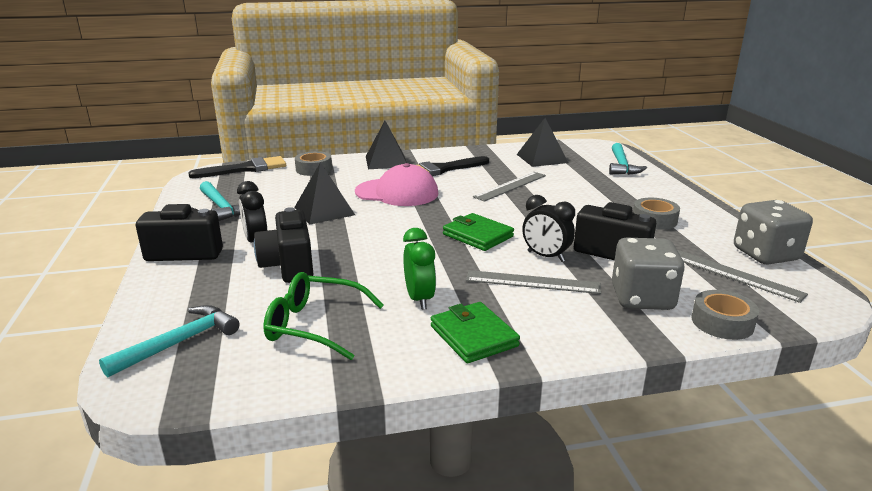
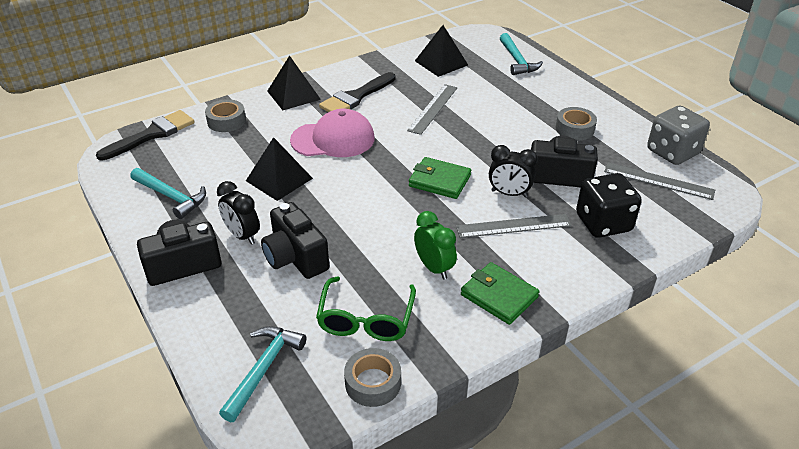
camera: 20 degrees left, 15 degrees up
green glasses [263,272,384,360] -> green glasses turned 75 degrees counterclockwise [316,276,416,341]
grey dice [612,238,685,310] -> black dice [576,173,642,238]
grey tape [692,290,759,340] -> grey tape moved to [344,348,401,407]

